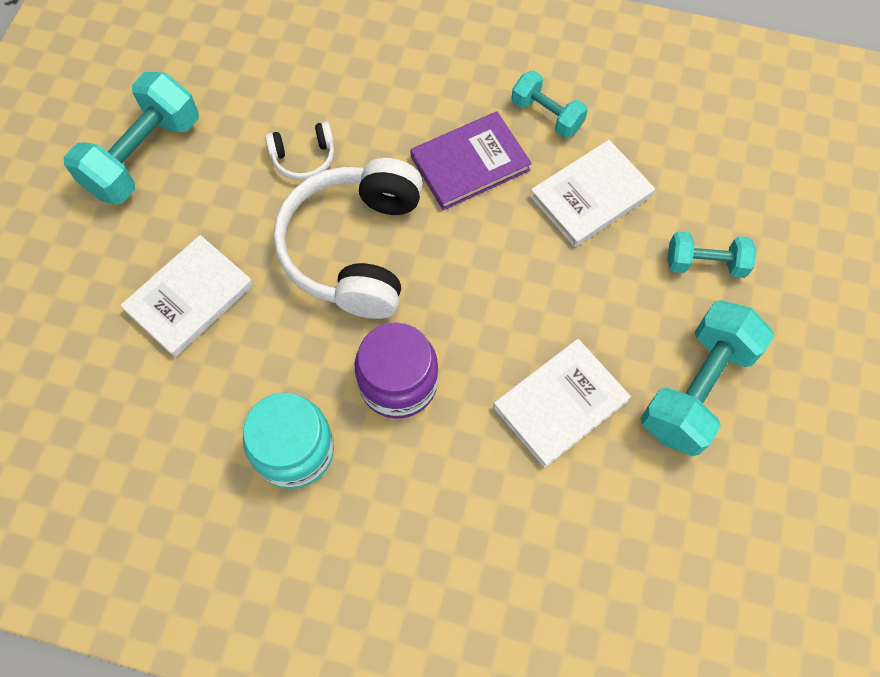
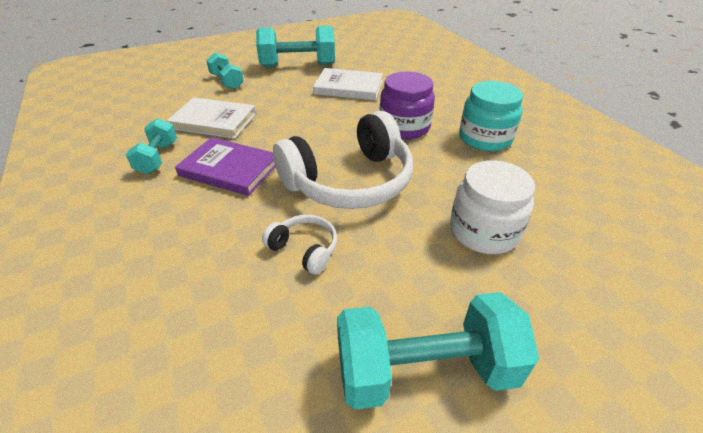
camera: 130 degrees left, 25 degrees down
white book [120,235,253,357] -> white jar [450,160,535,254]

